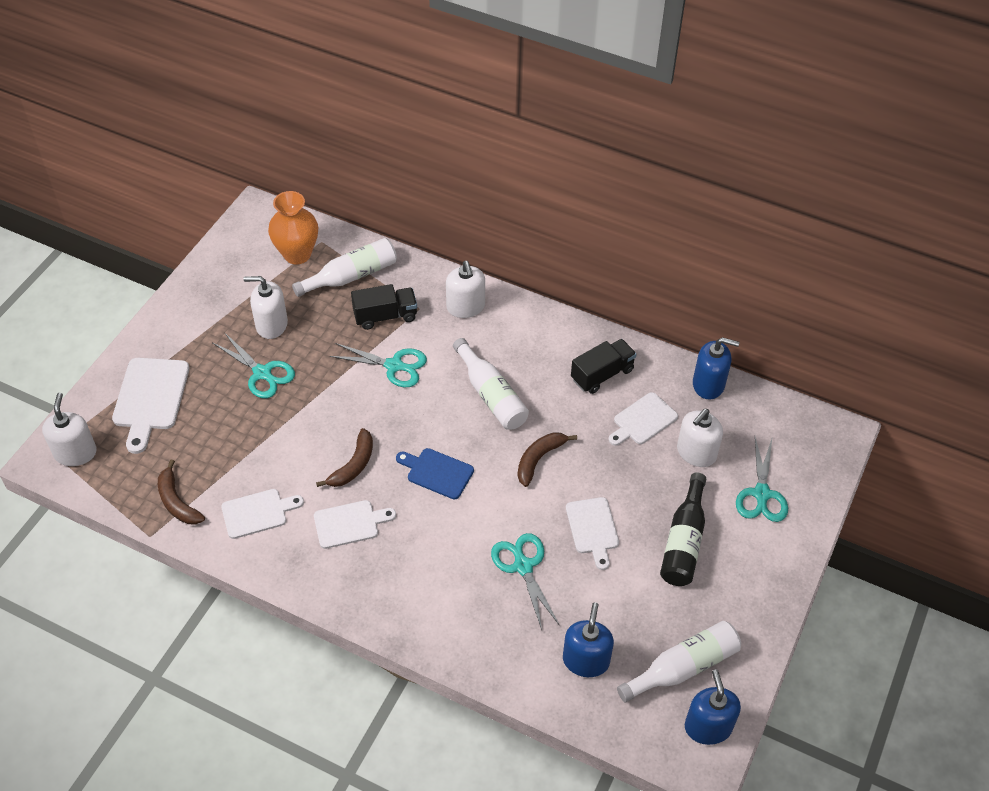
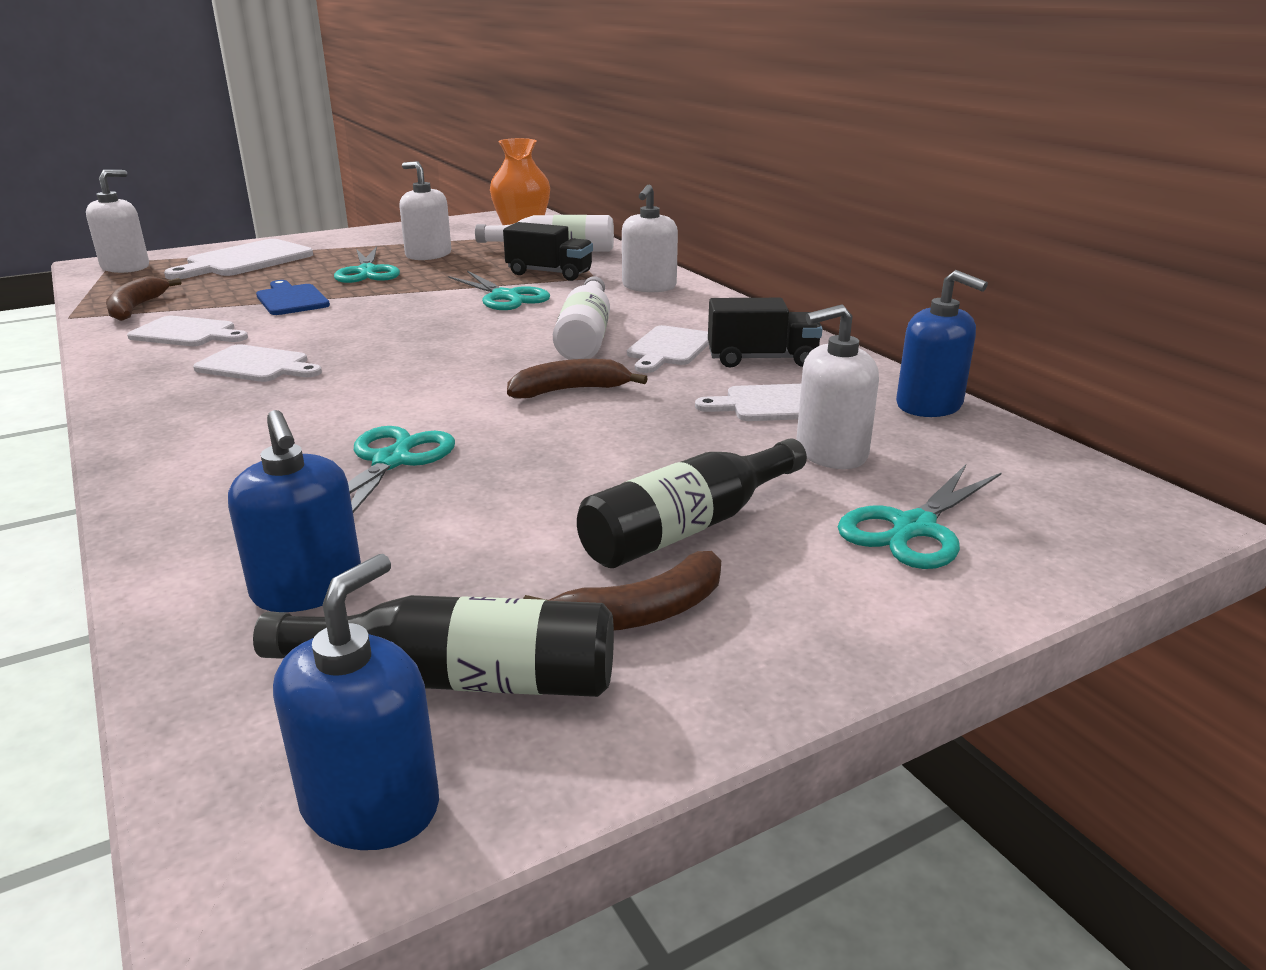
camera: 35 degrees right, 25 degrees down
brown banana [316,428,373,487] -> brown banana moved to [523,551,721,631]
blue cutting board [396,448,474,499] -> blue cutting board moved to [256,280,330,315]
blue soap dispenser [563,602,614,677] -> blue soap dispenser turned 105 degrees clockwise [228,410,361,612]
white cutting board [566,497,619,570] -> white cutting board moved to [627,325,709,373]
white bottle [617,621,741,703] -> black bottle [253,595,614,697]

